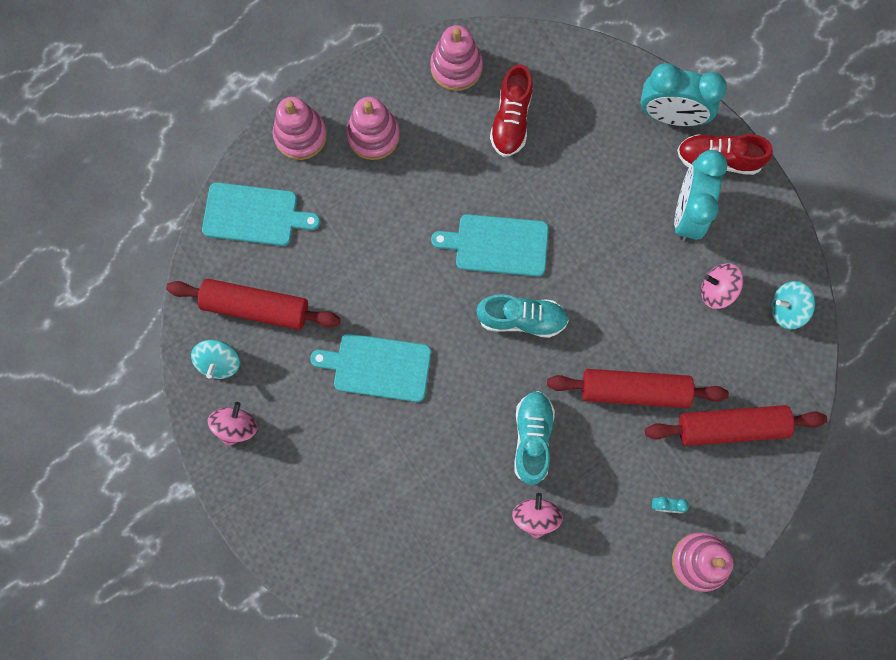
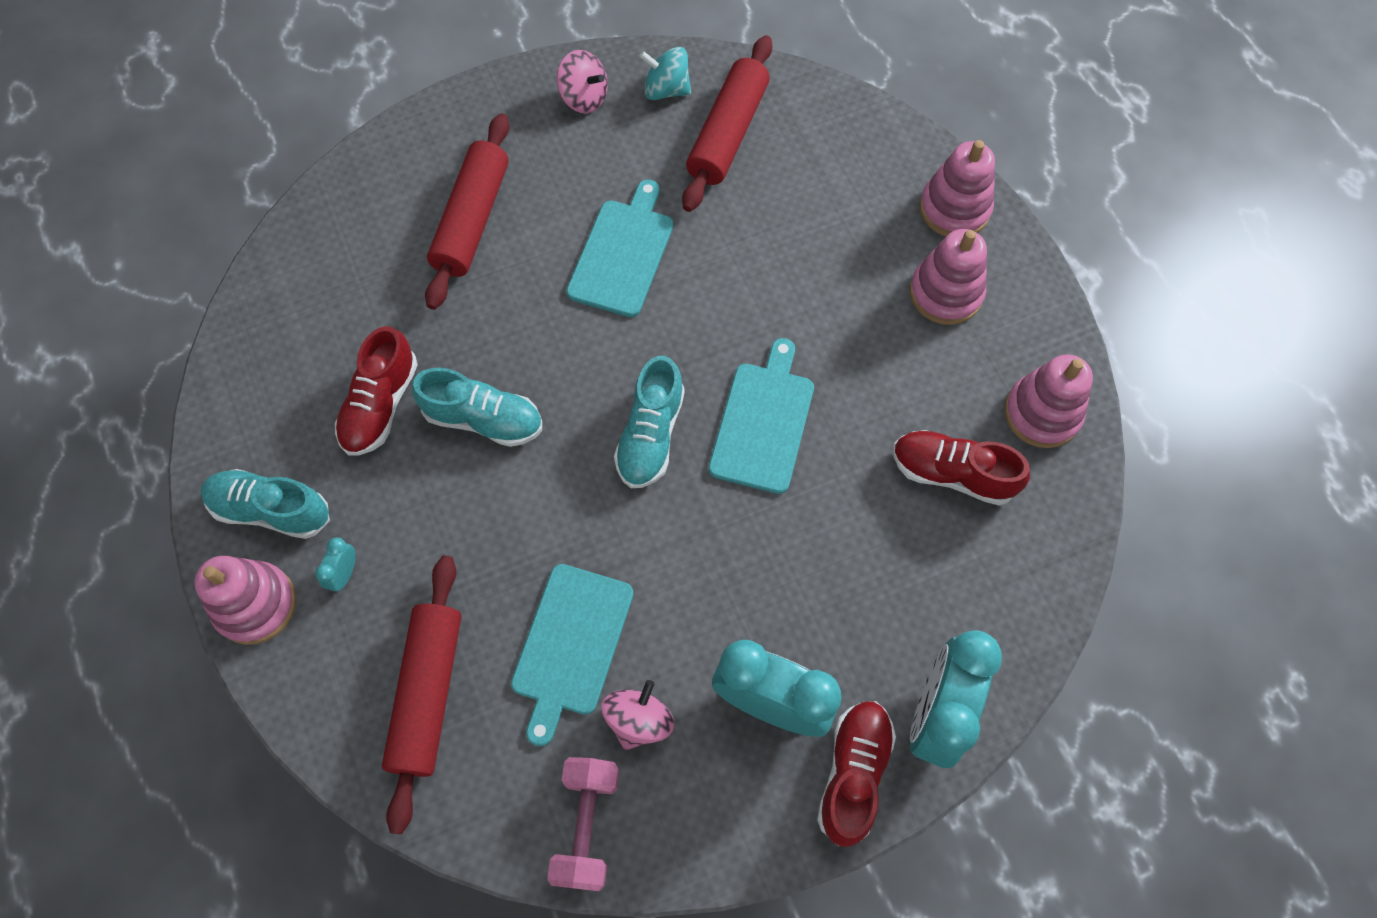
camera: 100 degrees right, 10 degrees down
turquoise cutting board [202,182,320,246] -> turquoise cutting board moved to [511,564,633,746]
pink spinning top [512,493,563,539] -> red shoe [335,326,418,455]
red rolling pin [547,369,729,408] -> red rolling pin moved to [425,113,510,310]
turquoise spinning top [771,281,815,330] -> pink dumbbell [547,757,620,891]
none -> turquoise shoe [200,469,330,539]

